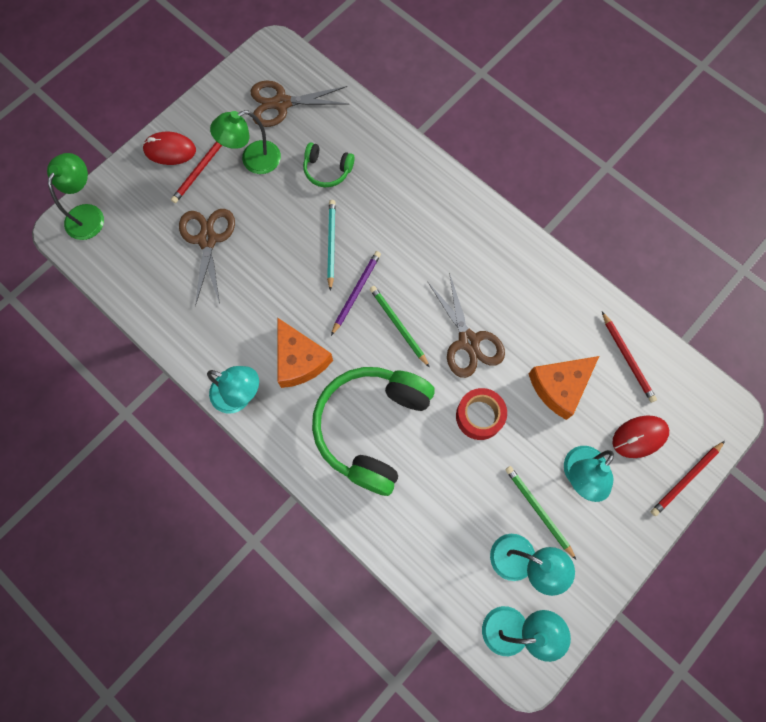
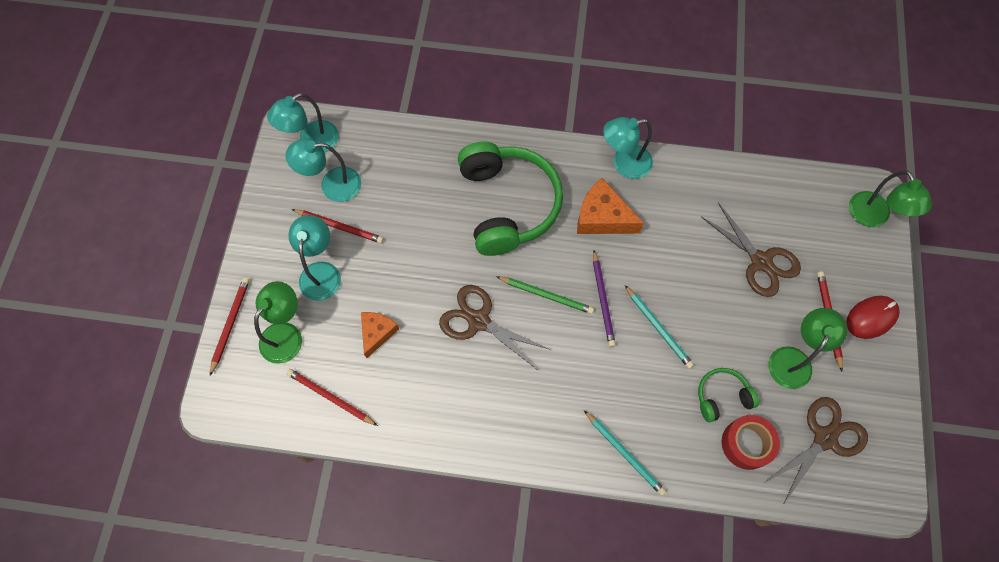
camera: 145 degrees right, 5 degrees down
red tape [456,388,507,440] -> red tape moved to [722,415,780,470]
green pencil [505,466,576,560] -> red pencil [292,209,384,243]
orange cheese [529,356,599,420] -> orange cheese [361,312,399,358], size x0.65
red mouse [612,415,669,458] -> green lamp [254,281,302,364]
none -> turquoise pencil [584,410,666,496]

